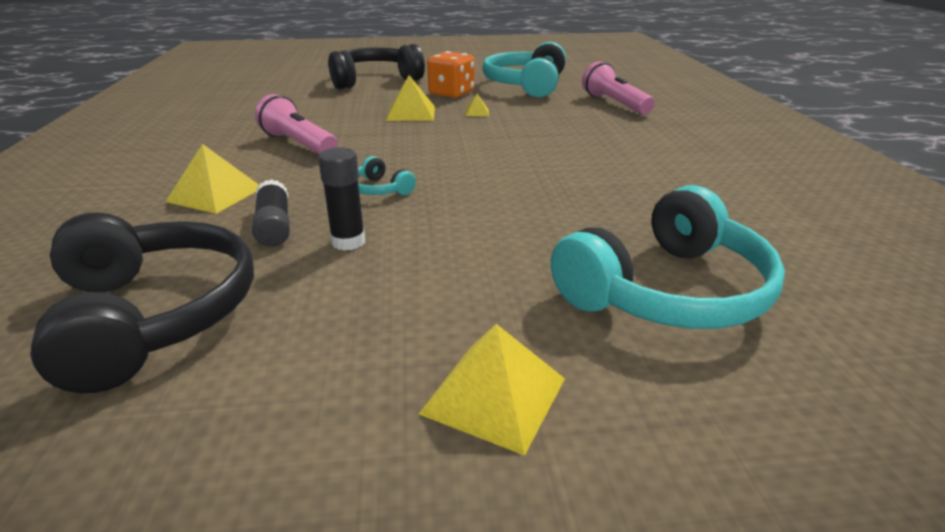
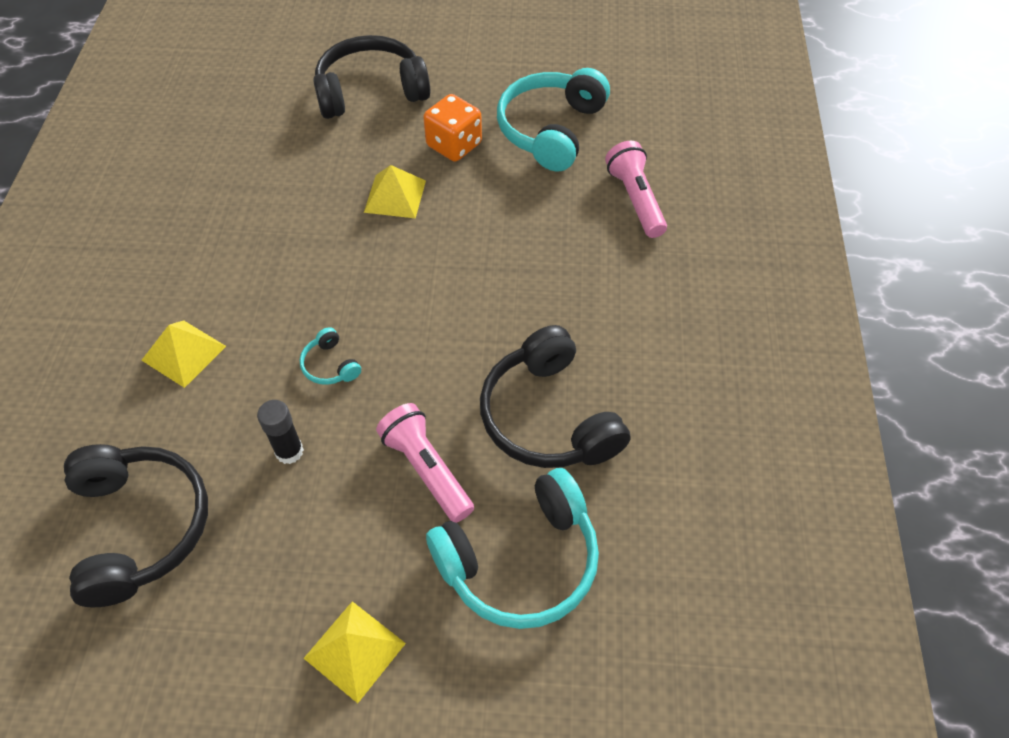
camera: 10 degrees right, 25 degrees up
black glue stick [252,179,290,247] -> none
pink flashlight [255,94,338,154] -> pink flashlight moved to [376,403,474,523]
yellow pyramid [465,94,489,116] -> none
none -> black headphones [480,325,630,468]

